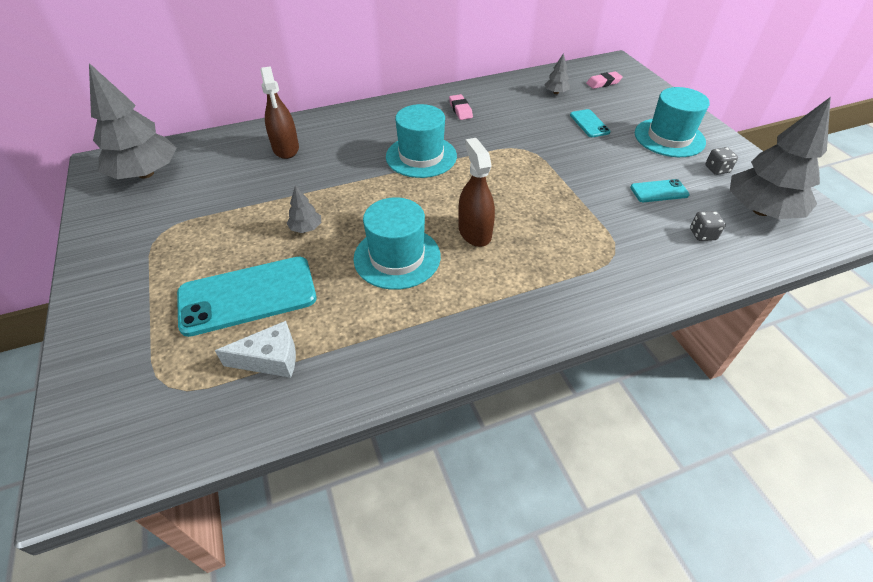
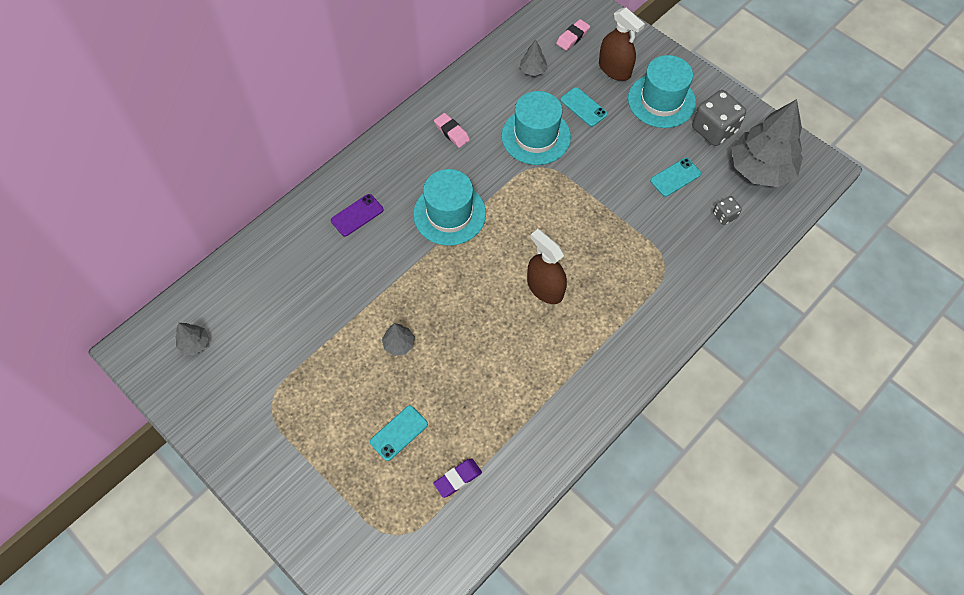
camera: 25 degrees left, 15 degrees up
grey tree [89,63,177,179] -> grey tree [176,323,209,355], size x0.43
turquoise phone [177,257,317,337] -> turquoise phone [370,406,428,461], size x0.49
white cheese [215,321,296,378] -> purple eraser [433,459,482,498]
brown spray bottle [260,66,299,159] -> brown spray bottle moved to [599,8,645,81]
turquoise hat [353,197,441,290] -> turquoise hat moved to [501,91,571,165]
grey dice [705,147,738,175] -> grey dice [692,90,746,146], size x1.96
none -> purple phone [331,194,383,236]

